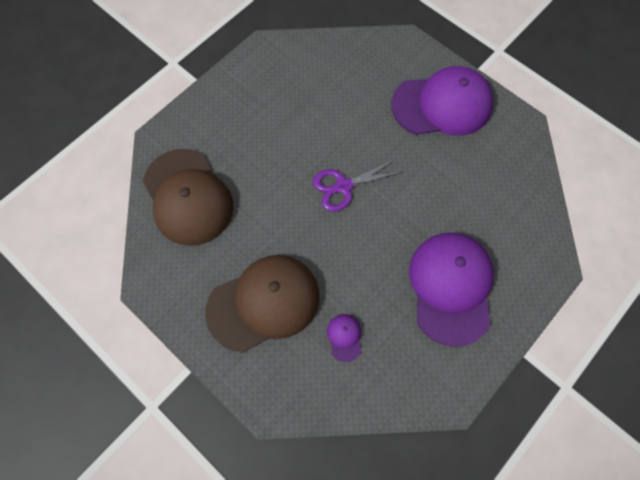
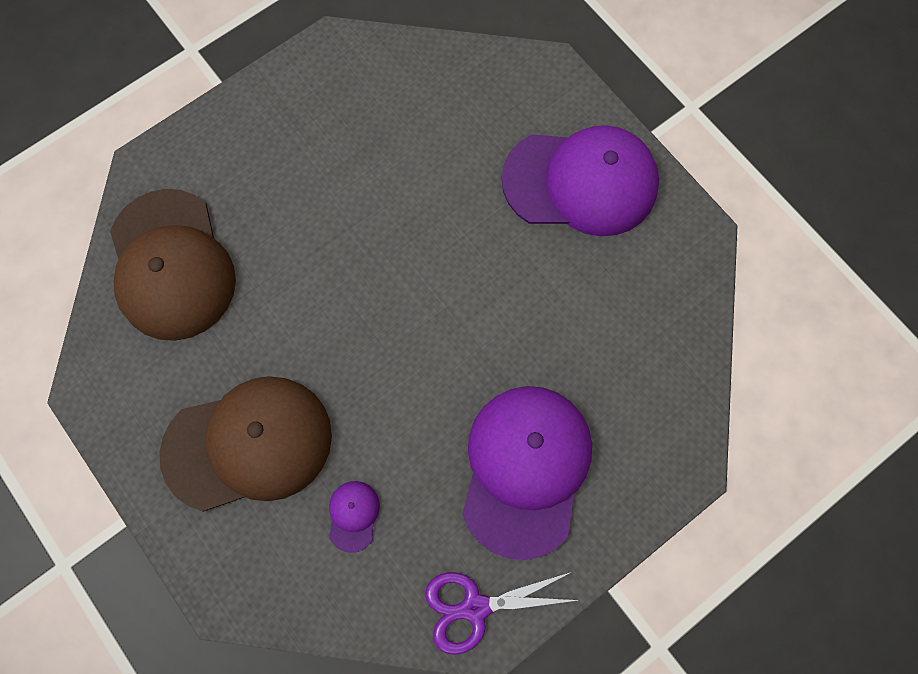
camera: 10 degrees right, 5 degrees up
purple scissors [313,159,402,211] -> purple scissors moved to [425,572,578,655]

